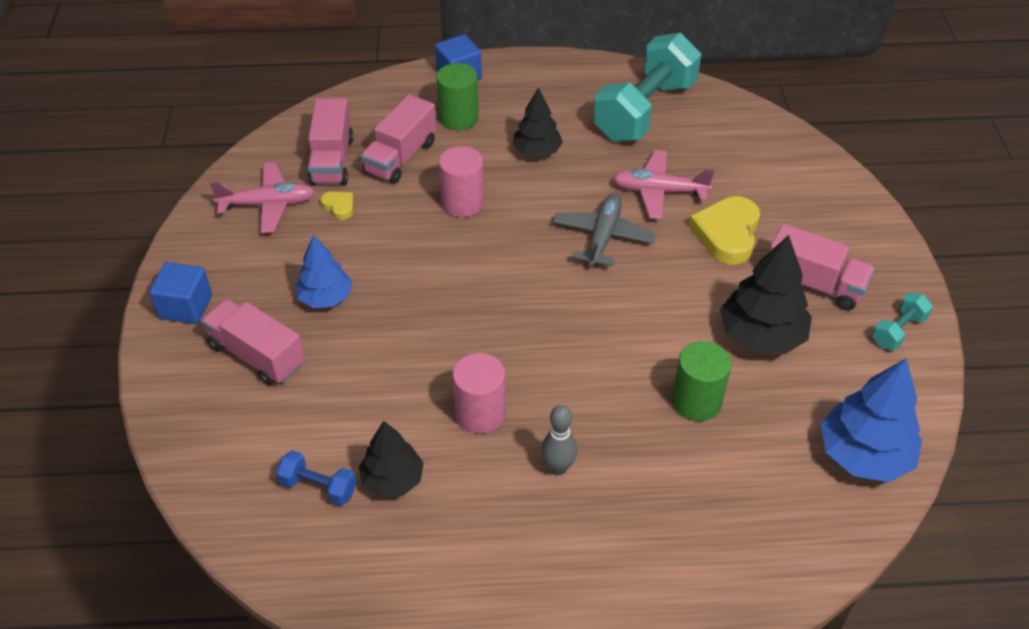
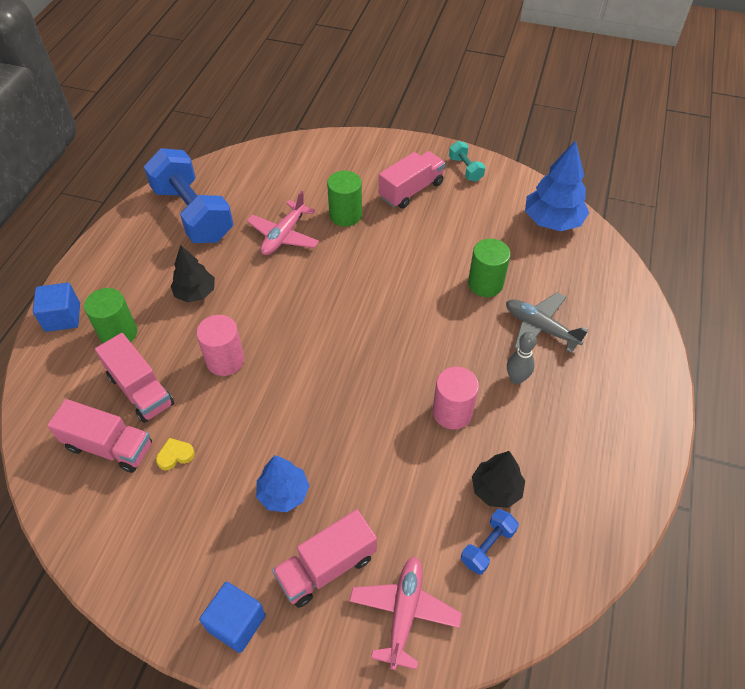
camera: 70 degrees left, 5 degrees up
pink plane [210,162,315,233] -> pink plane moved to [349,557,462,670]
grey plane [553,194,656,267] -> grey plane moved to [506,292,588,353]
turquoise dumbbell [593,33,701,142] -> blue dumbbell [144,148,233,243]
yellow heart [689,196,760,265] -> green cylinder [327,171,362,226]
black tree [720,235,812,354] -> none

